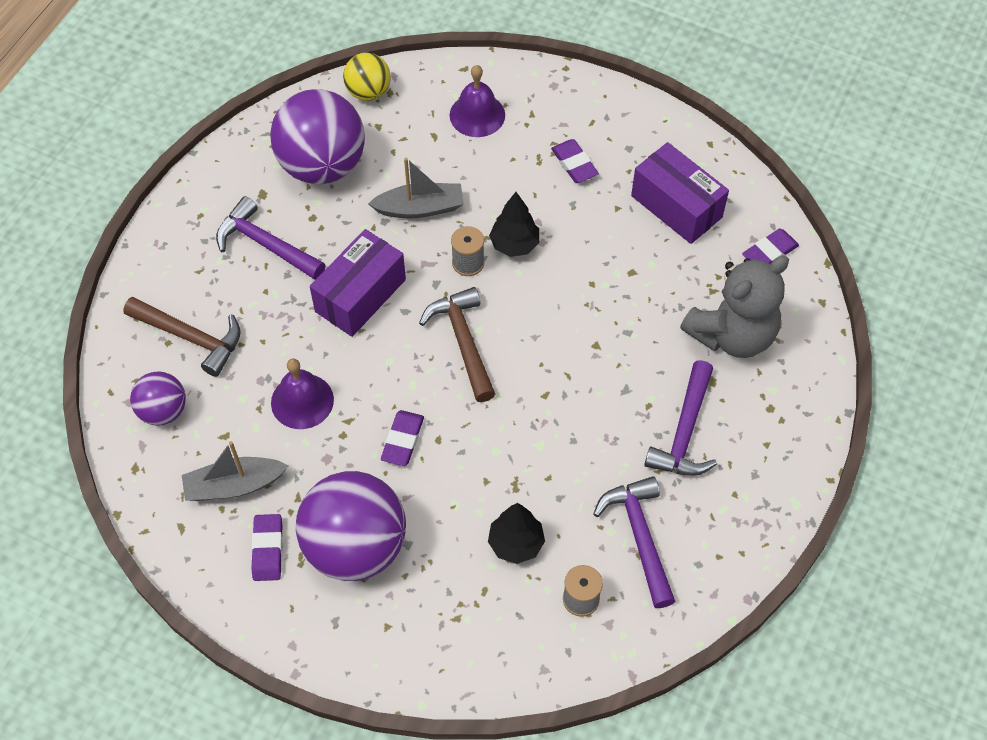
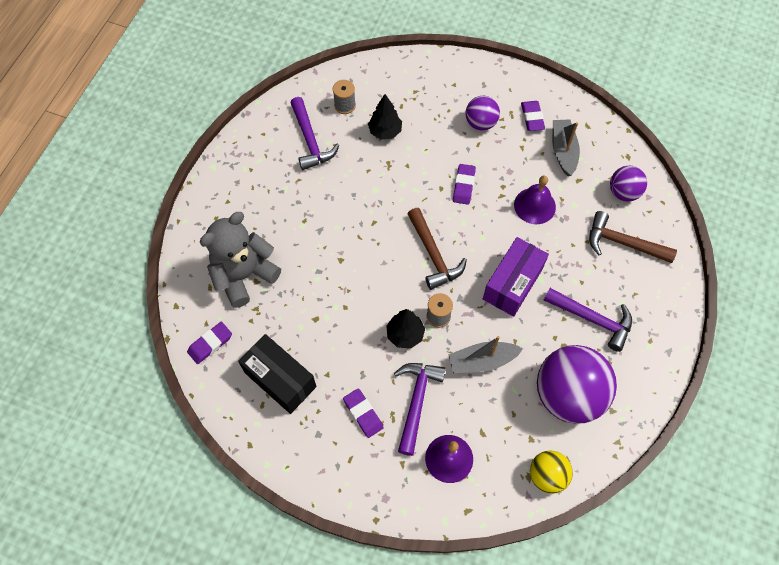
camera: 175 degrees right, 5 degrees up
grey boat [182,441,288,501] -> grey boat turned 75 degrees counterclockwise [552,119,580,176]
purple ball [296,471,406,581] -> purple ball [466,96,500,130], size x0.53
purple box [631,142,729,244] -> black box [238,334,316,414]
purple hammer [644,360,717,476] -> purple hammer moved to [394,363,446,456]

